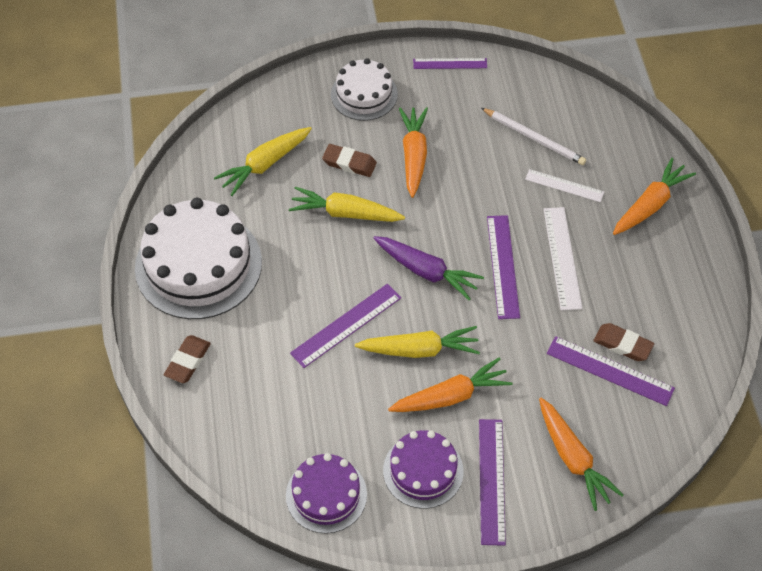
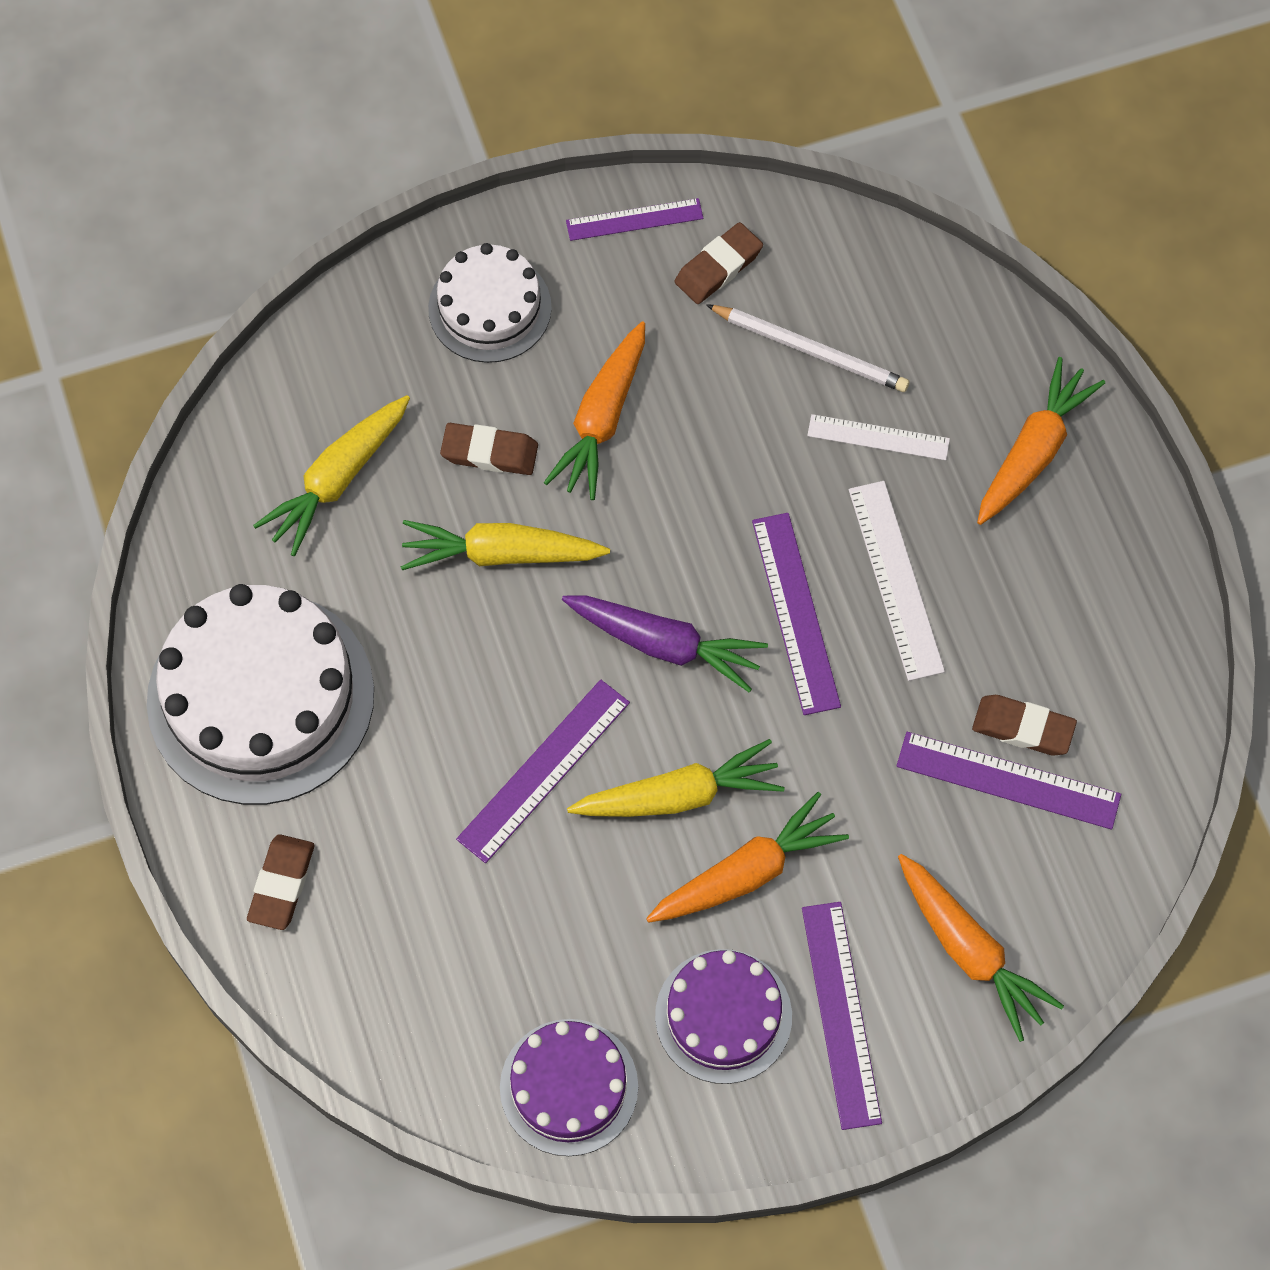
camera: 10 degrees left, 10 degrees up
orange carrot [399,107,428,198] -> orange carrot turned 150 degrees counterclockwise [544,321,645,500]
none -> brown eraser [675,222,763,304]

